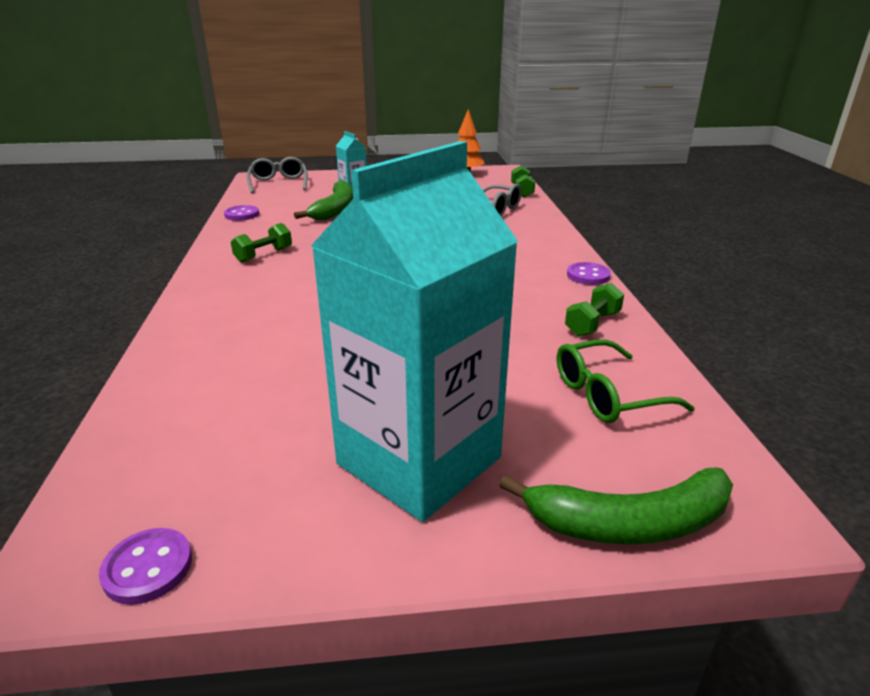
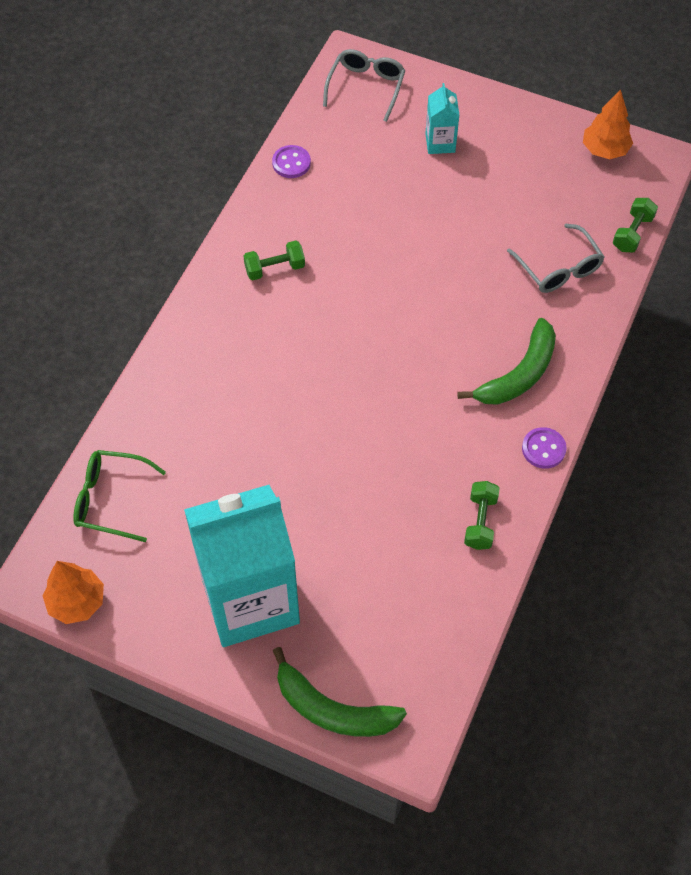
camera: 30 degrees right, 30 degrees up
purple button [99,528,192,605] -> orange tree [43,561,104,624]
green banana [294,181,353,220] -> green banana moved to [457,318,556,405]
green glasses [557,339,695,423] -> green glasses moved to [73,450,166,542]
green dumbbell [565,283,624,336] -> green dumbbell turned 60 degrees counterclockwise [464,481,500,550]

